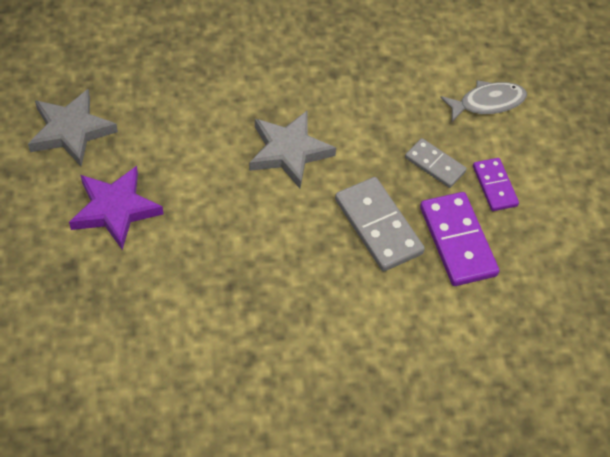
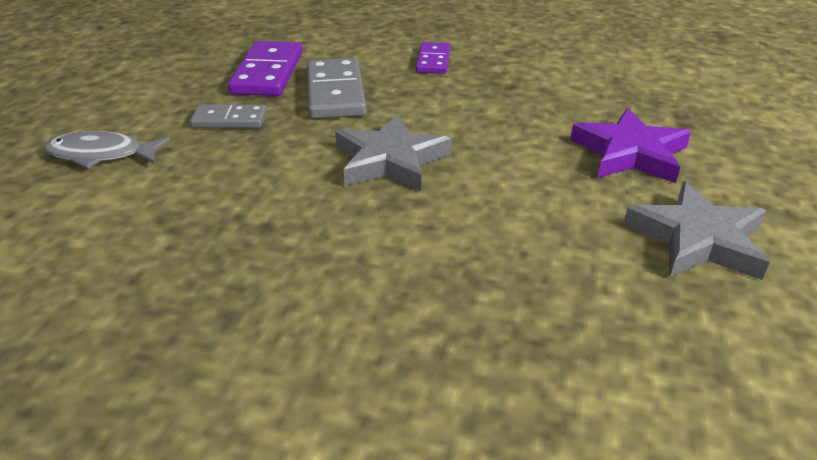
camera: 155 degrees left, 20 degrees down
grey domino [405,138,467,188] -> grey domino turned 60 degrees counterclockwise [190,104,267,128]
purple domino [473,158,519,211] -> purple domino moved to [416,42,450,74]

